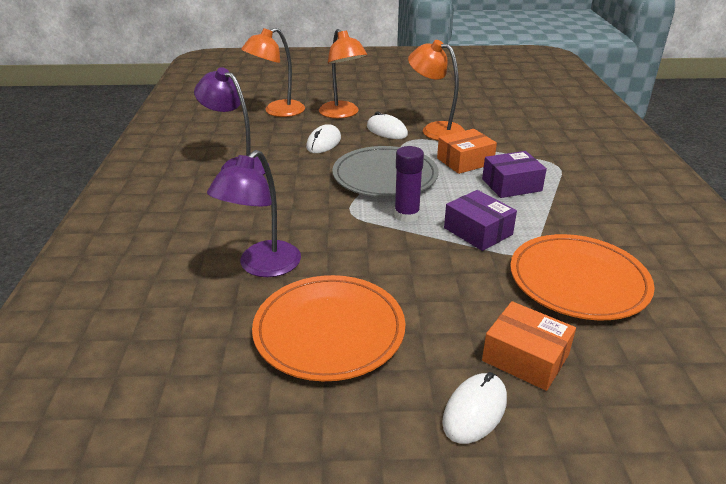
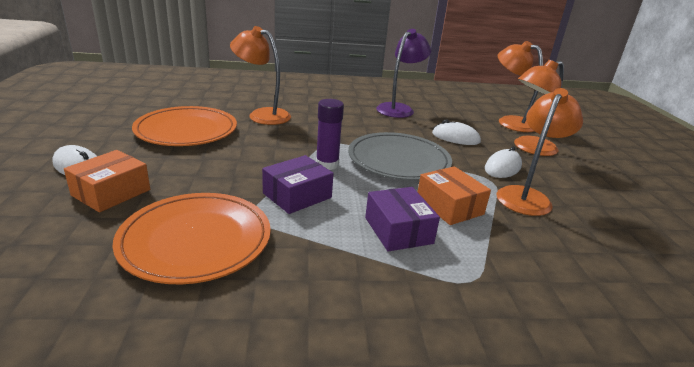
camera: 85 degrees right, 5 degrees down
purple lamp [207,150,301,277] -> orange lamp [230,26,291,125]

